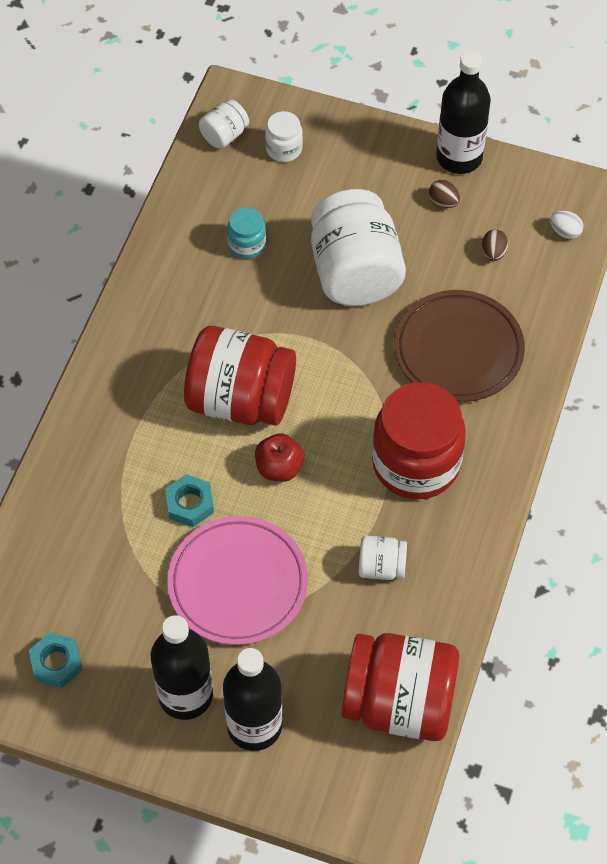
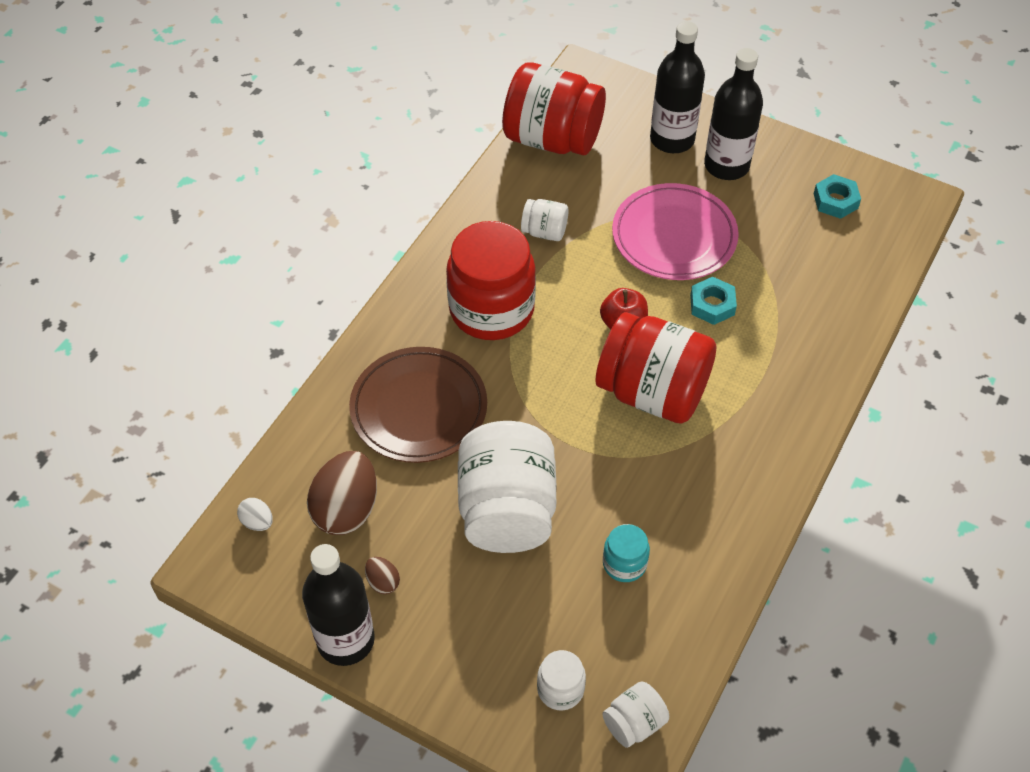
camera: 170 degrees left, 5 degrees down
brown egg [482,229,508,261] -> brown egg [307,451,377,535], size x2.18

